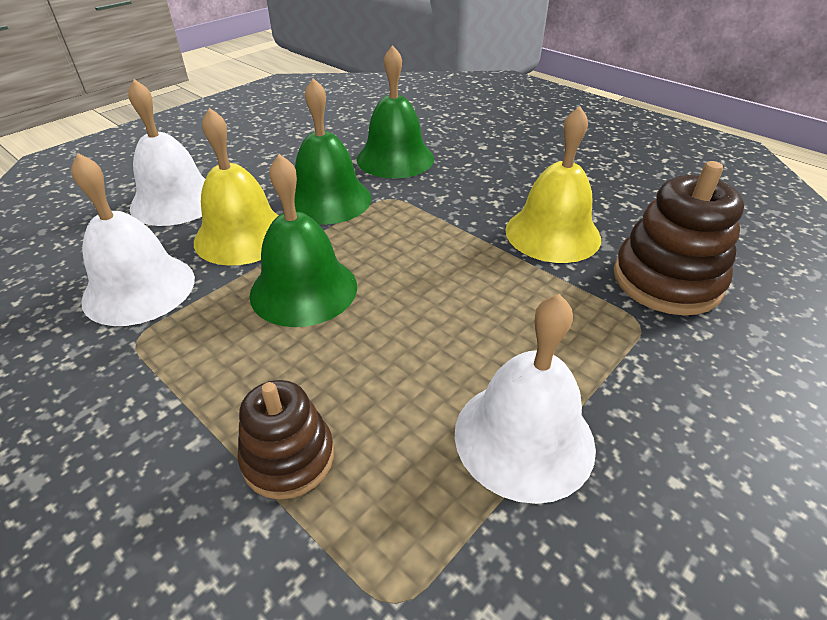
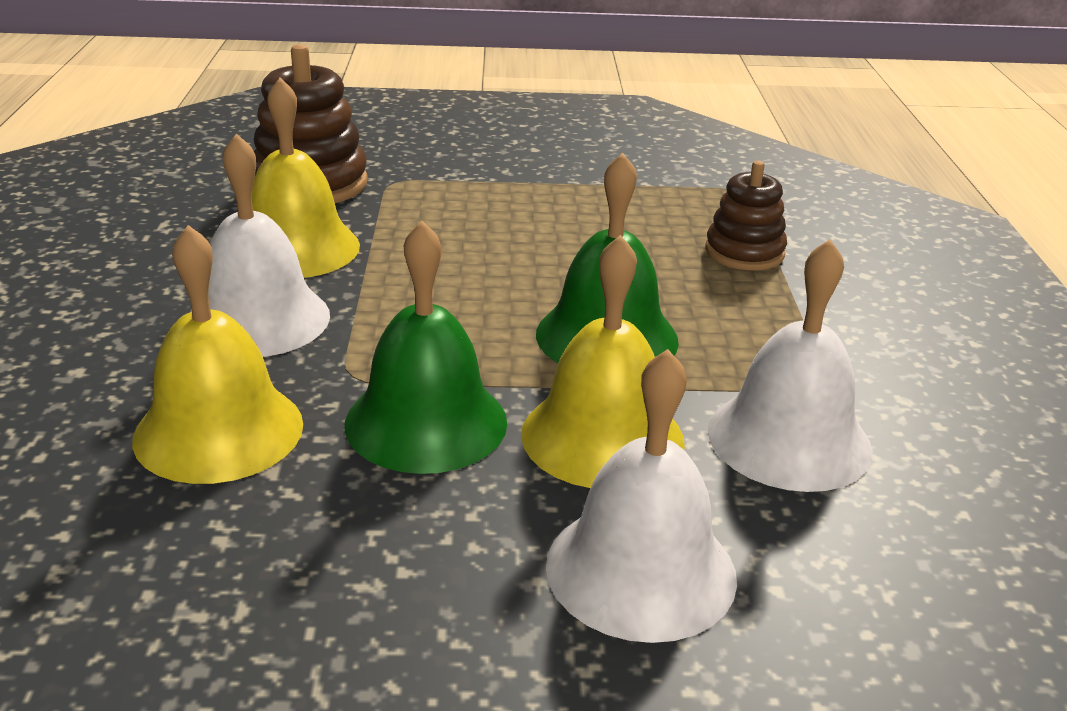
camera: 135 degrees left, 10 degrees down
green bell [356,45,434,178] -> yellow bell [132,225,303,484]
white bell [455,294,596,504] -> white bell moved to [190,134,330,357]

